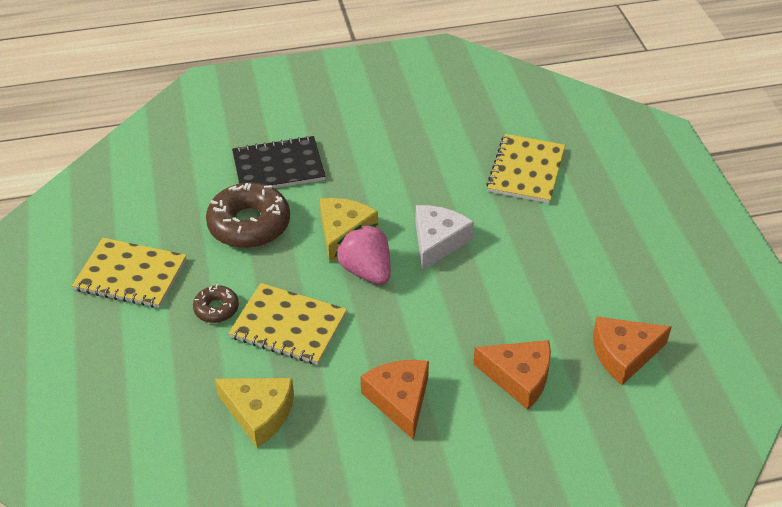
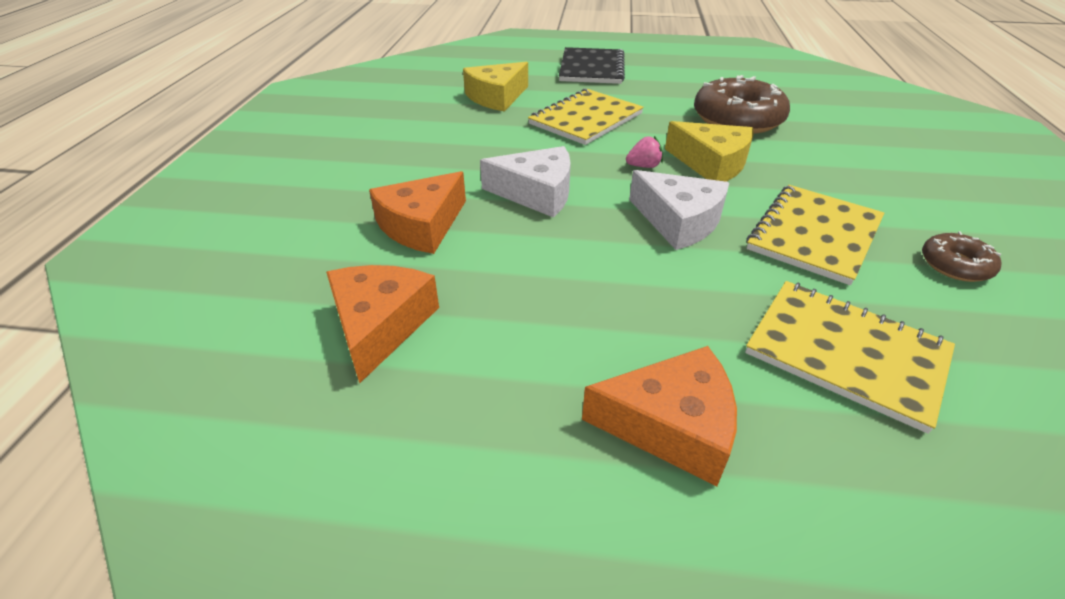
camera: 110 degrees right, 5 degrees down
yellow notebook [72,238,187,308] -> yellow notebook moved to [747,185,884,285]
brown donut [193,284,239,323] -> brown donut moved to [922,231,1002,282]
black notebook [232,136,325,188] -> black notebook moved to [559,47,625,84]
pink strawberry [334,223,390,285] -> pink strawberry [626,136,663,168], size x0.48
orange cheese [361,360,429,440] -> orange cheese moved to [582,346,737,487]
none -> white cheese [480,146,571,218]

